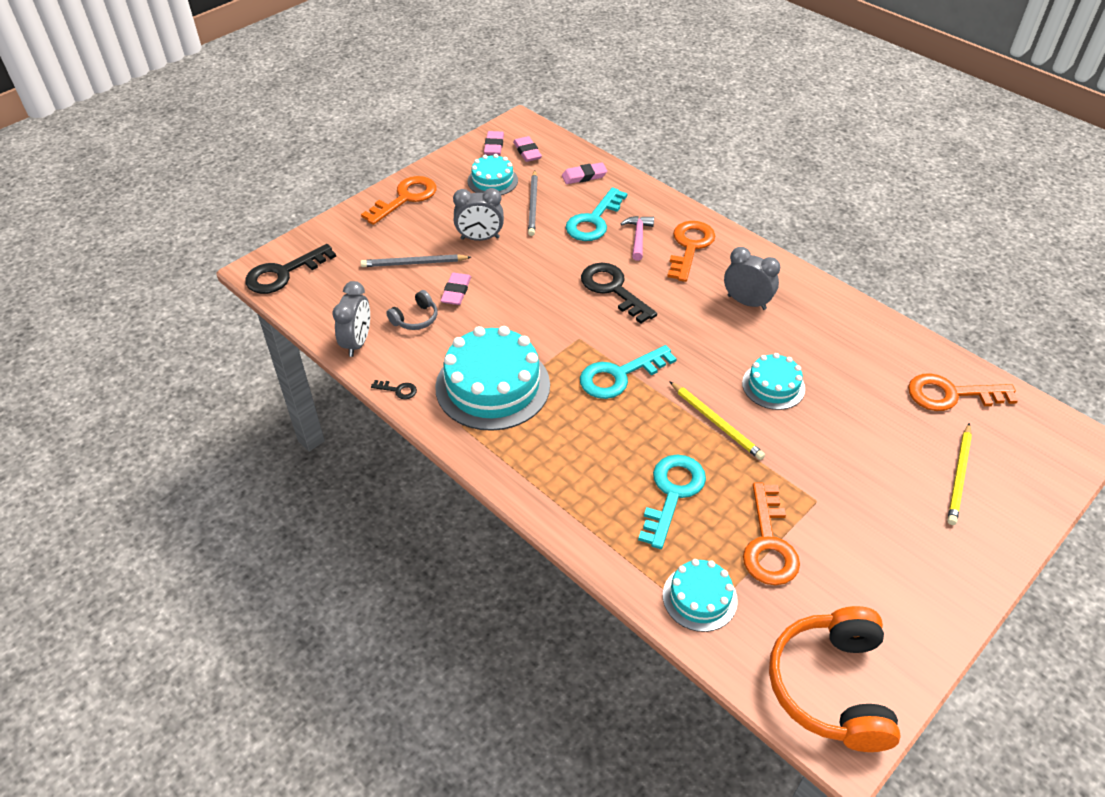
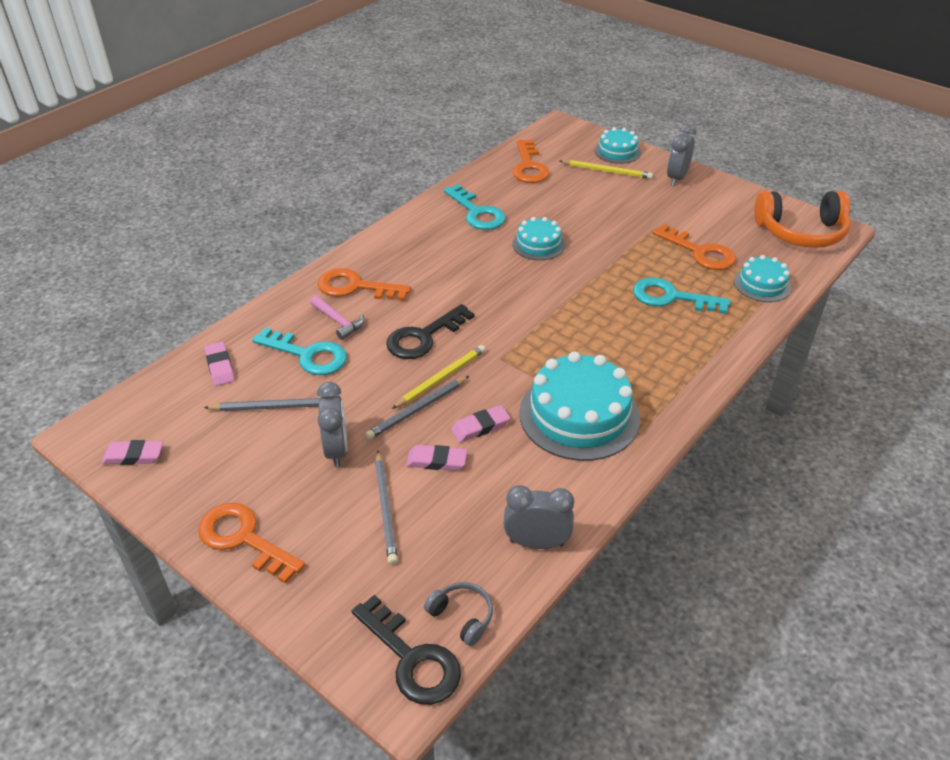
camera: 95 degrees left, 5 degrees down
black key [371,380,417,399] -> none
grey headphones [386,290,437,330] -> grey headphones moved to [424,582,493,646]
turquoise cake [468,154,518,195] -> turquoise cake moved to [595,127,641,164]
pink eraser [513,136,542,162] -> pink eraser moved to [451,405,510,442]
turquoise key [580,345,677,399] -> turquoise key moved to [444,184,506,230]
pink hammer [620,216,654,261] -> pink hammer turned 135 degrees counterclockwise [310,296,364,340]
yellow pencil [669,381,765,460] -> yellow pencil moved to [392,345,486,409]
grey clock [724,247,780,310] -> grey clock moved to [667,124,697,186]
orange key [743,483,800,585] -> orange key turned 45 degrees clockwise [652,224,736,270]
none -> grey pencil [366,376,469,439]

